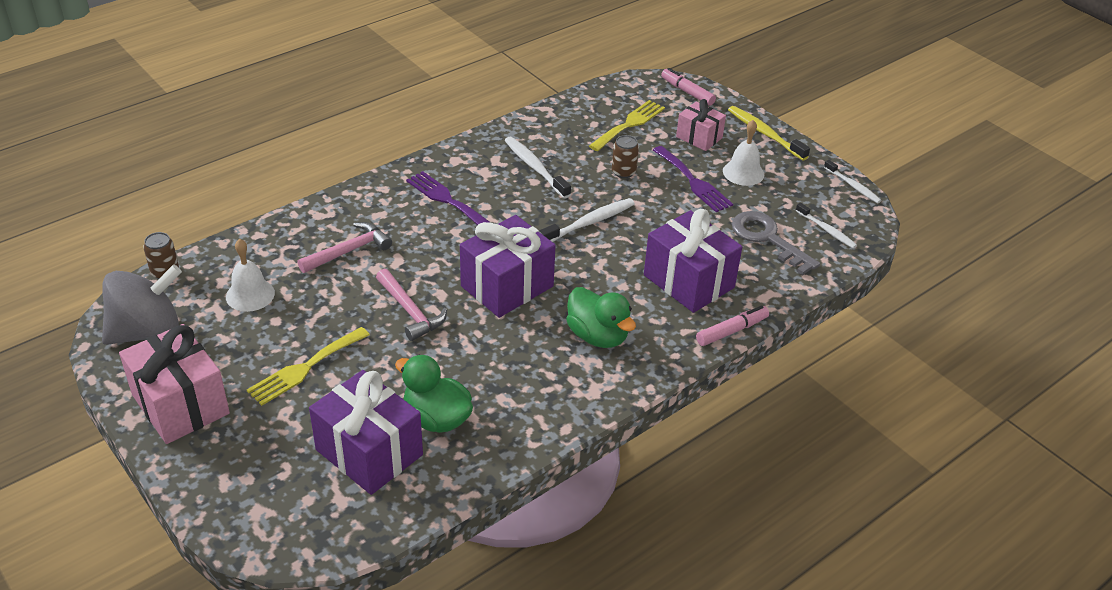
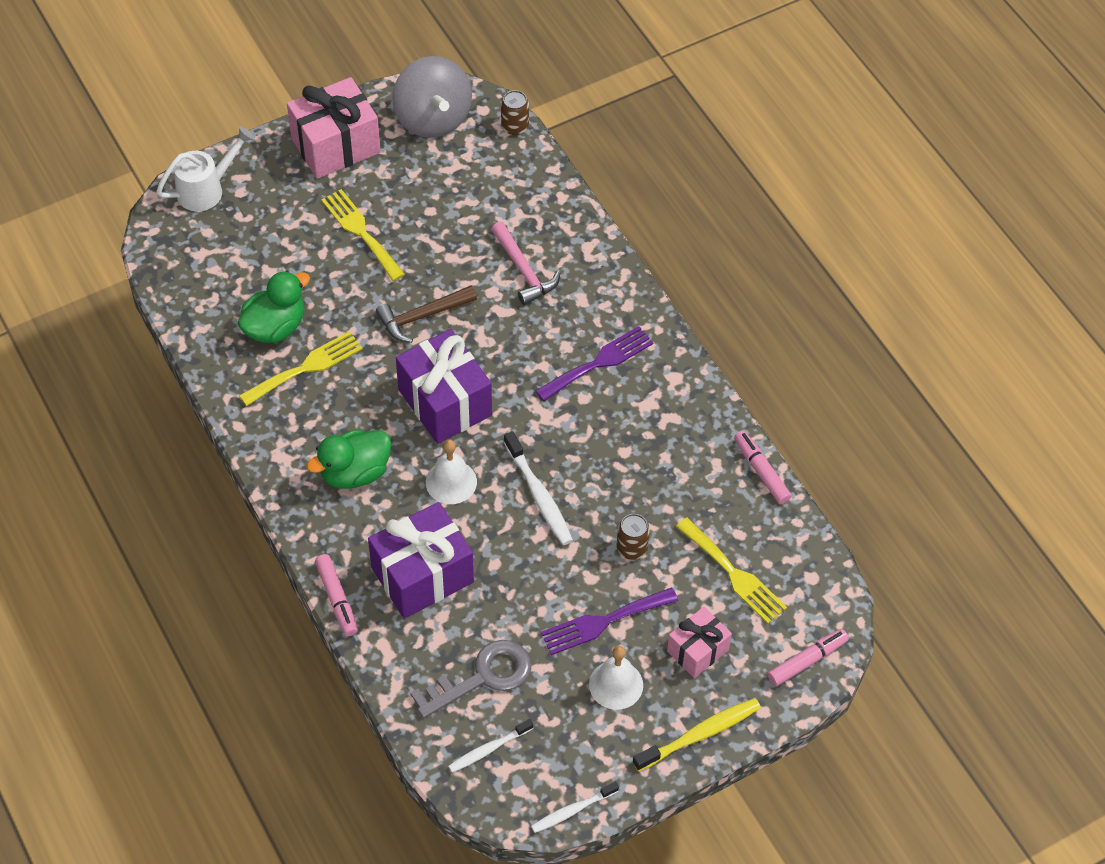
camera: 100 degrees right, 15 degrees up
white bell [226,239,275,312] -> white bell moved to [426,439,477,504]
purple gift [309,370,423,495] -> none
pink hammer [376,269,447,341] -> brown hammer [376,285,477,343]
white toothbrush [504,137,571,198] -> none
none -> white watering can [156,126,255,211]
none -> yellow fork [239,331,363,406]
none -> pink marker [734,431,792,504]

